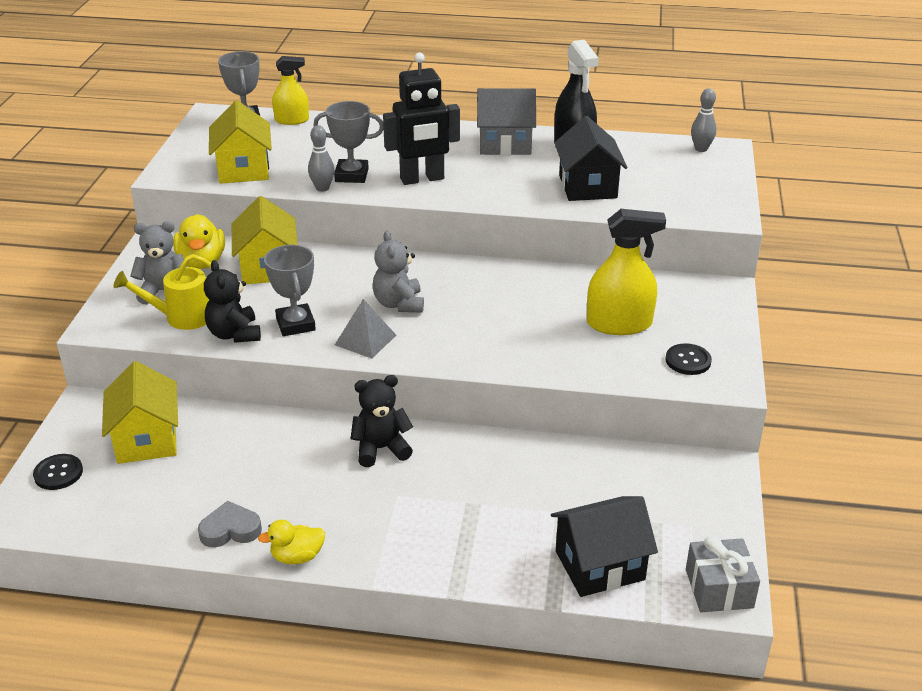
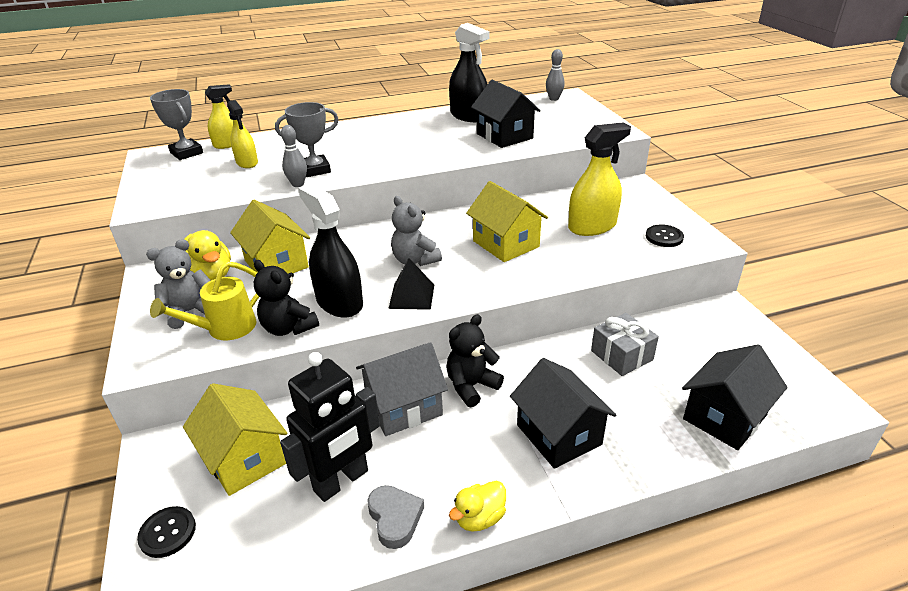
camera: 25 degrees left, 0 degrees up
grey heart [198,501,262,547] -> grey heart turned 105 degrees clockwise [367,485,424,549]
yellow house [209,100,272,184] -> yellow house moved to [466,181,548,262]
grey trophy [264,245,316,336] -> black spray bottle [298,184,363,318]
grey pyramid [335,299,396,358] -> black pyramid [388,258,434,310]
black robot [383,52,460,185] -> black robot moved to [280,352,380,502]
grey house [477,88,536,155] -> grey house moved to [356,342,448,436]
grey gift [686,537,760,612] -> grey gift moved to [591,313,659,376]
none -> yellow spray bottle [228,100,258,168]
none -> black house [510,358,616,469]

